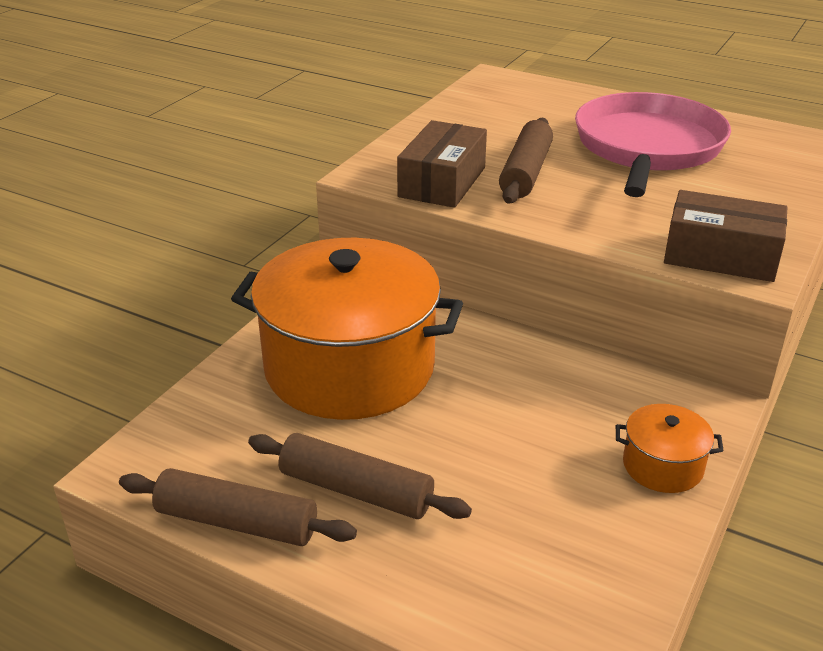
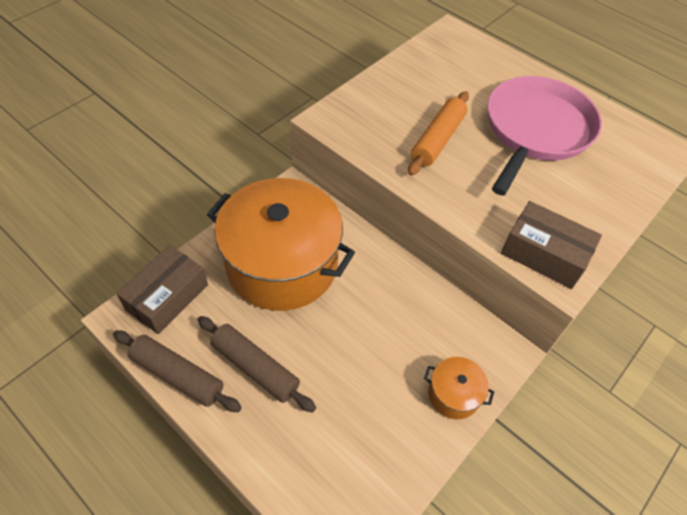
camera: 10 degrees right, 20 degrees up
brown box [397,120,487,208] -> brown box moved to [116,245,208,334]
brown rolling pin [499,118,553,203] -> orange rolling pin [408,91,469,176]

